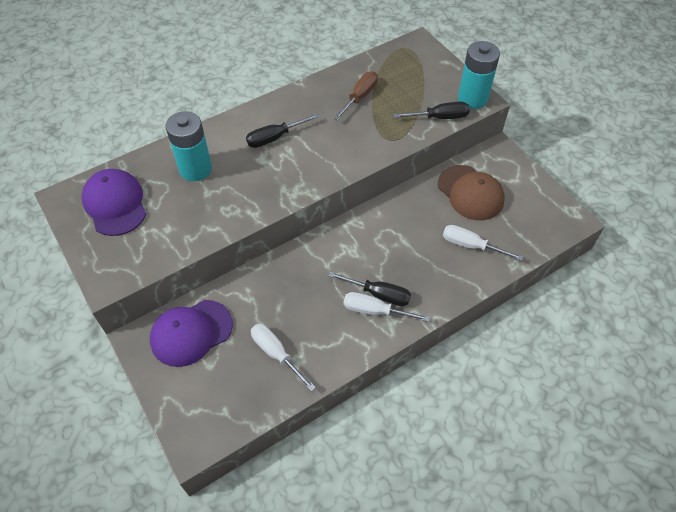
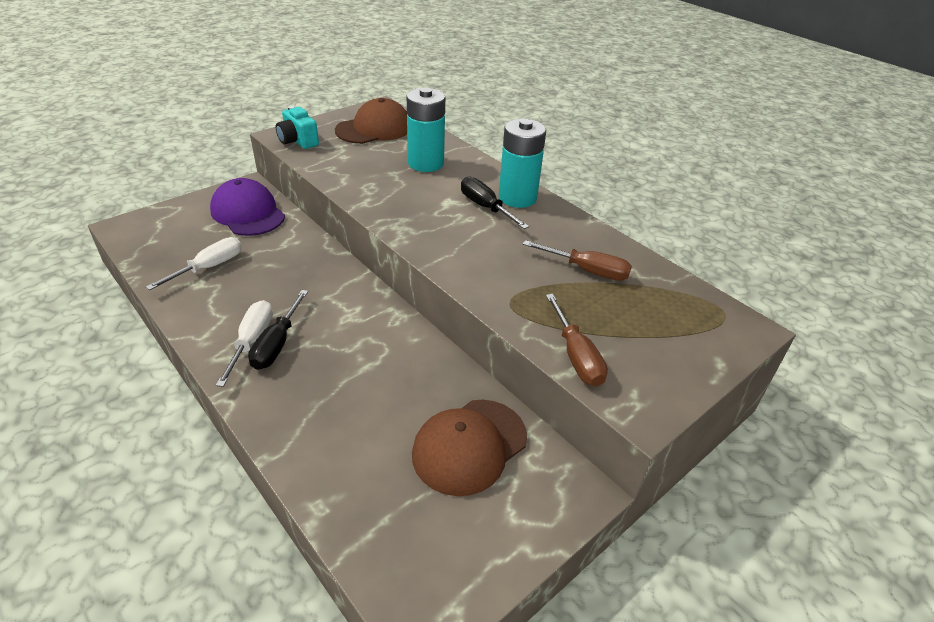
camera: 80 degrees right, 15 degrees down
purple cap [82,169,146,236] -> brown cap [335,98,407,144]
black screwdriver [393,102,470,119] -> brown screwdriver [546,294,608,387]
white screwdriver [443,225,523,261] -> none
turquoise battery [458,41,500,109] -> turquoise battery moved to [499,119,546,208]
none -> turquoise camera [276,106,319,149]

